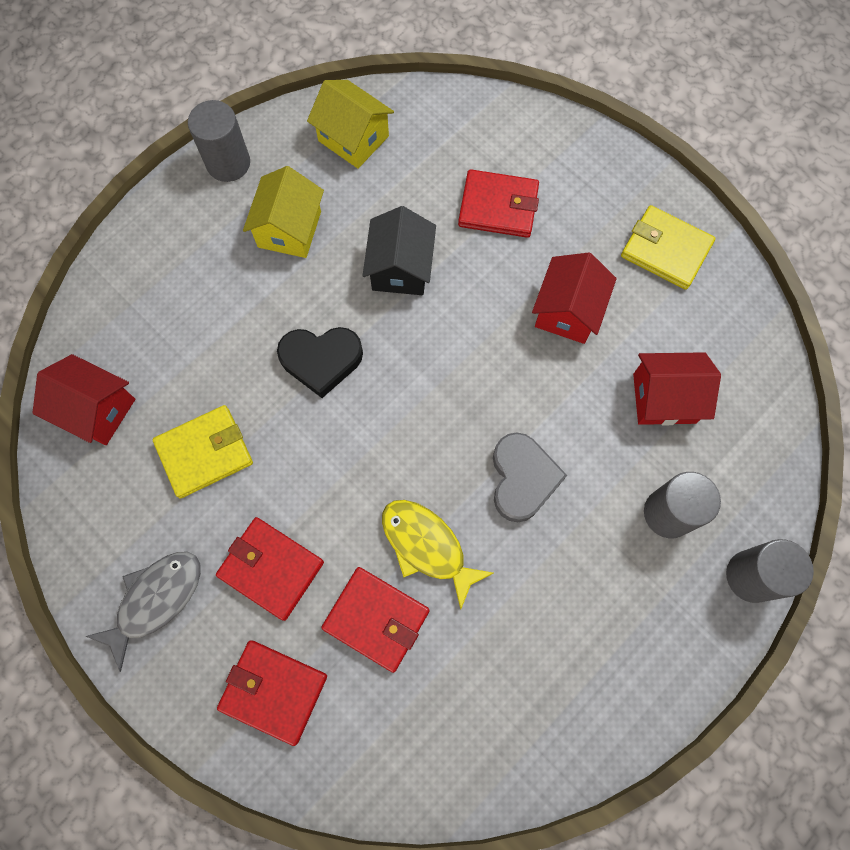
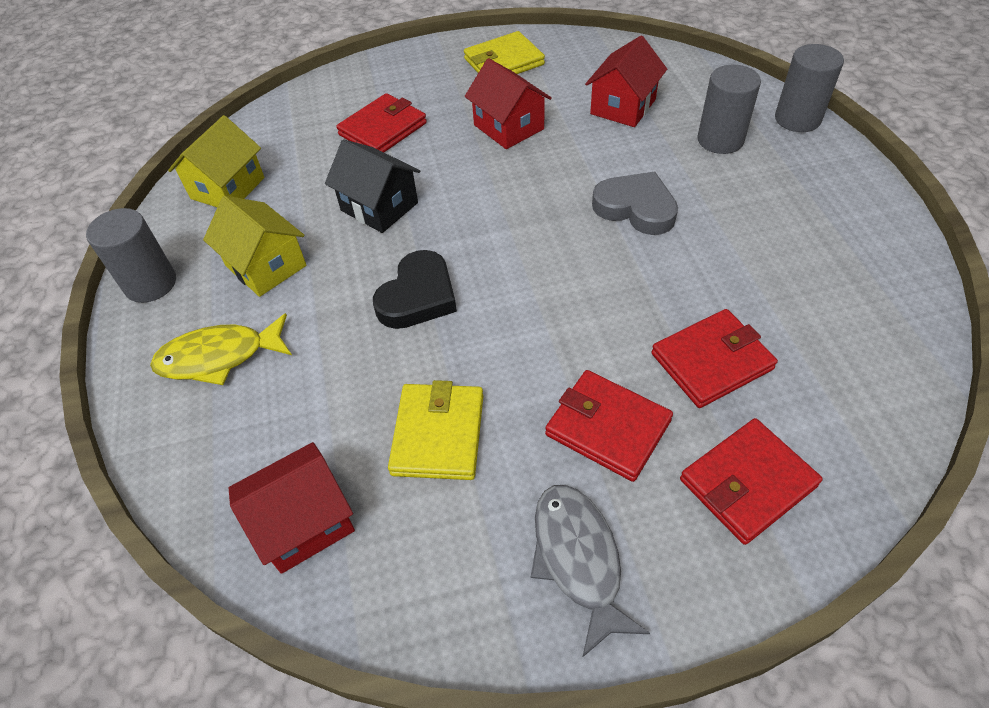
camera: 55 degrees left, 20 degrees down
red wallet [216,517,324,621] -> red wallet turned 60 degrees clockwise [545,370,673,482]
yellow house [307,80,394,169] -> yellow house turned 45 degrees counterclockwise [168,115,264,207]
yellow fish [382,500,494,610] -> yellow fish moved to [150,313,292,385]

